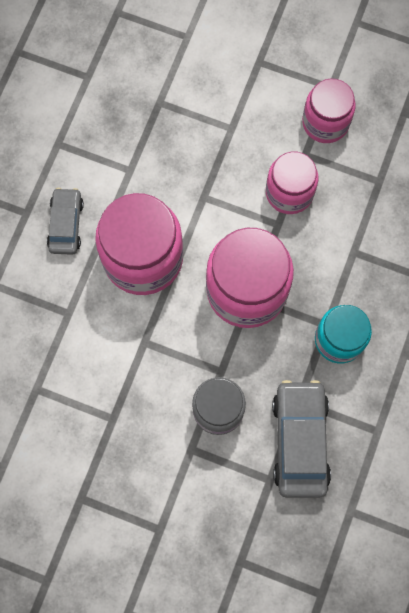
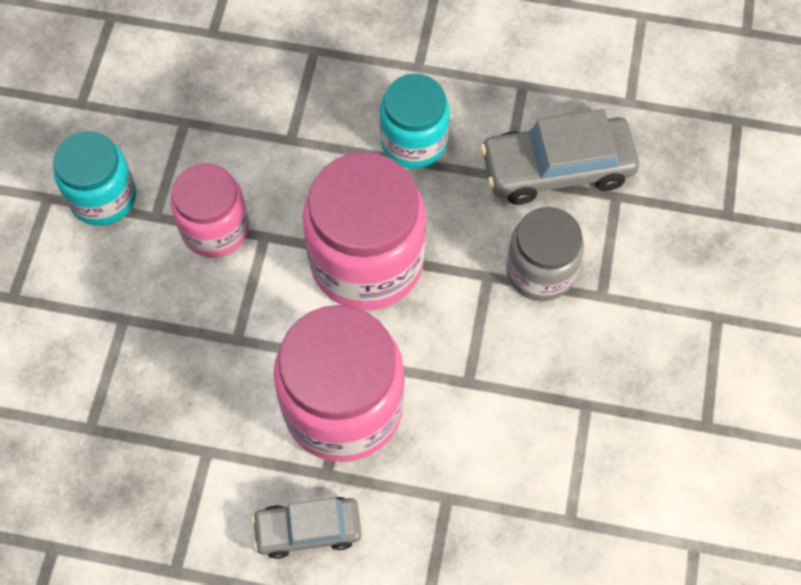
camera: 100 degrees left, 10 degrees down
pink jar [302,79,356,143] -> turquoise jar [53,131,136,226]

